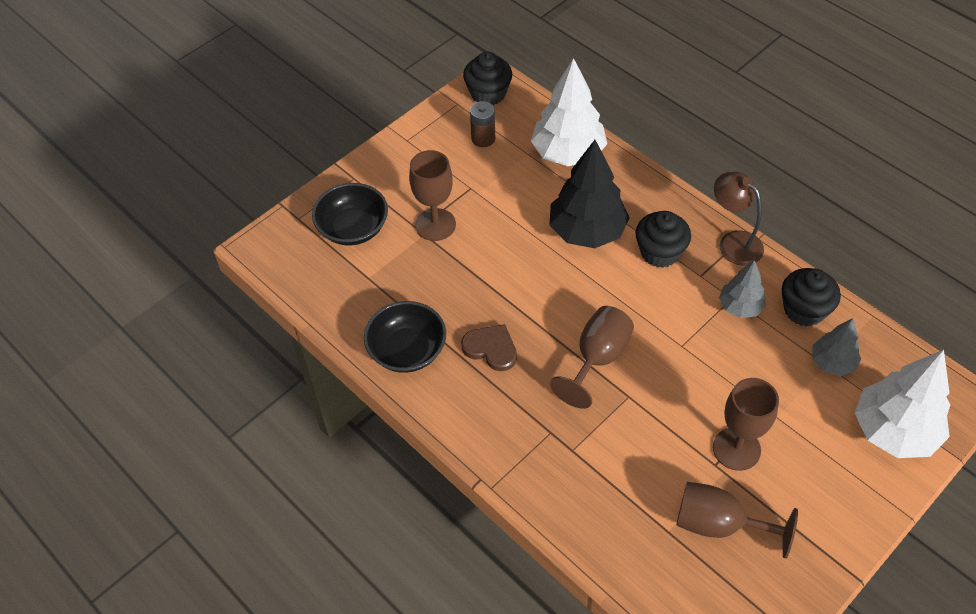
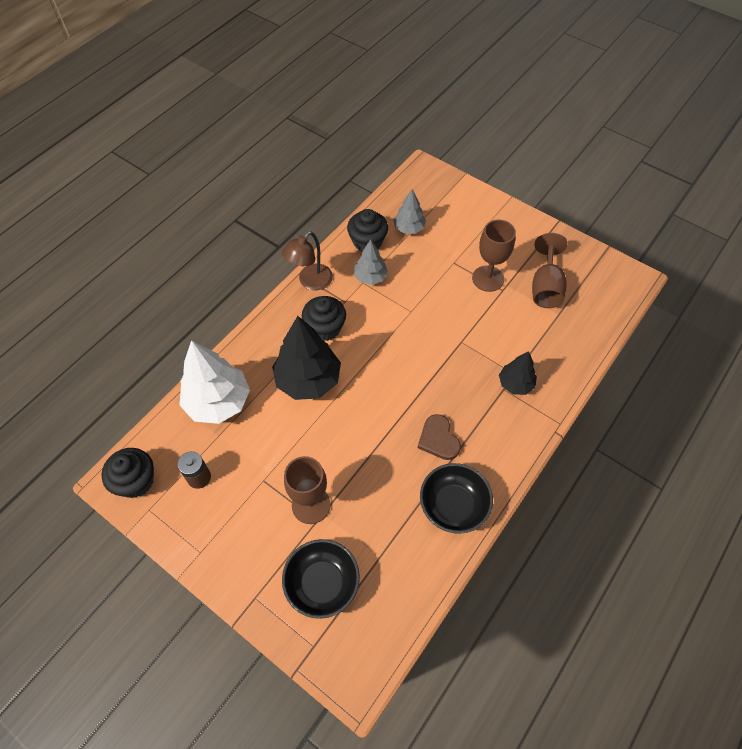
camera: 100 degrees left, 5 degrees up
brown heart [461,324,517,371] -> brown heart turned 45 degrees counterclockwise [418,414,461,460]
brown goblet [550,306,634,409] -> none
white tree [854,350,950,458] -> none
none -> black tree [499,351,537,395]

